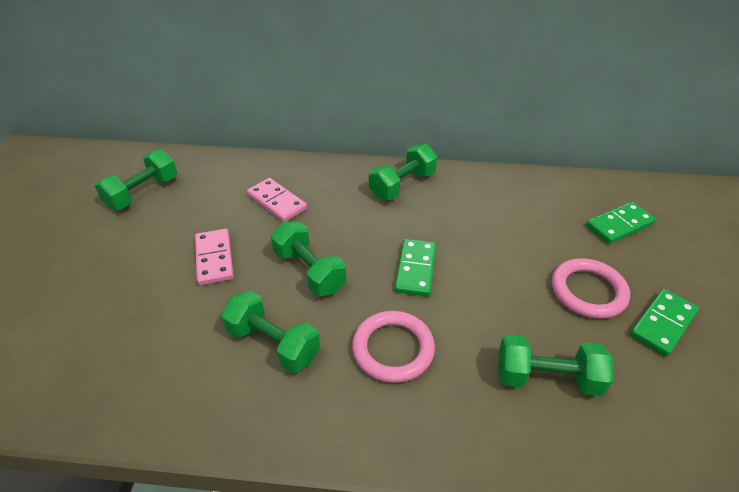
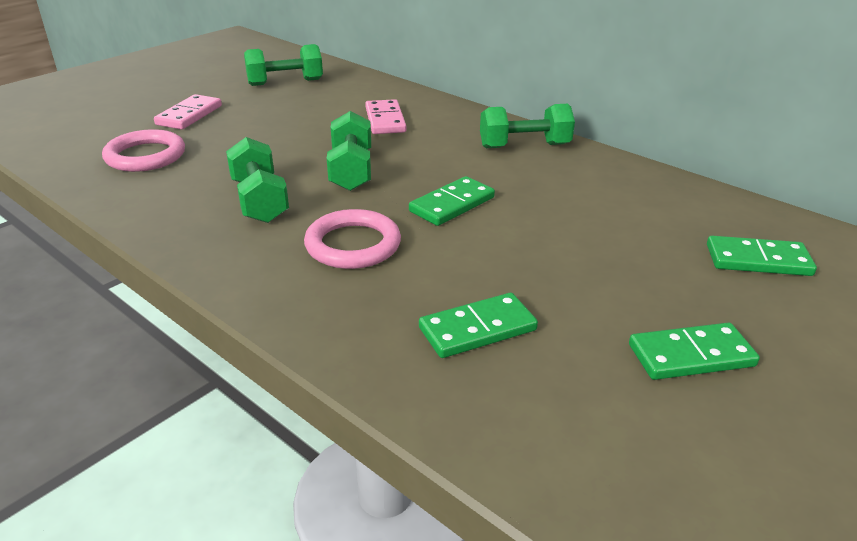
camera: 35 degrees right, 10 degrees down
pink domino [195,229,234,285] -> pink domino moved to [154,94,222,130]
green dumbbell [498,334,613,396] -> green domino [419,293,538,358]
pink ring [552,258,630,319] -> pink ring moved to [102,129,185,172]

